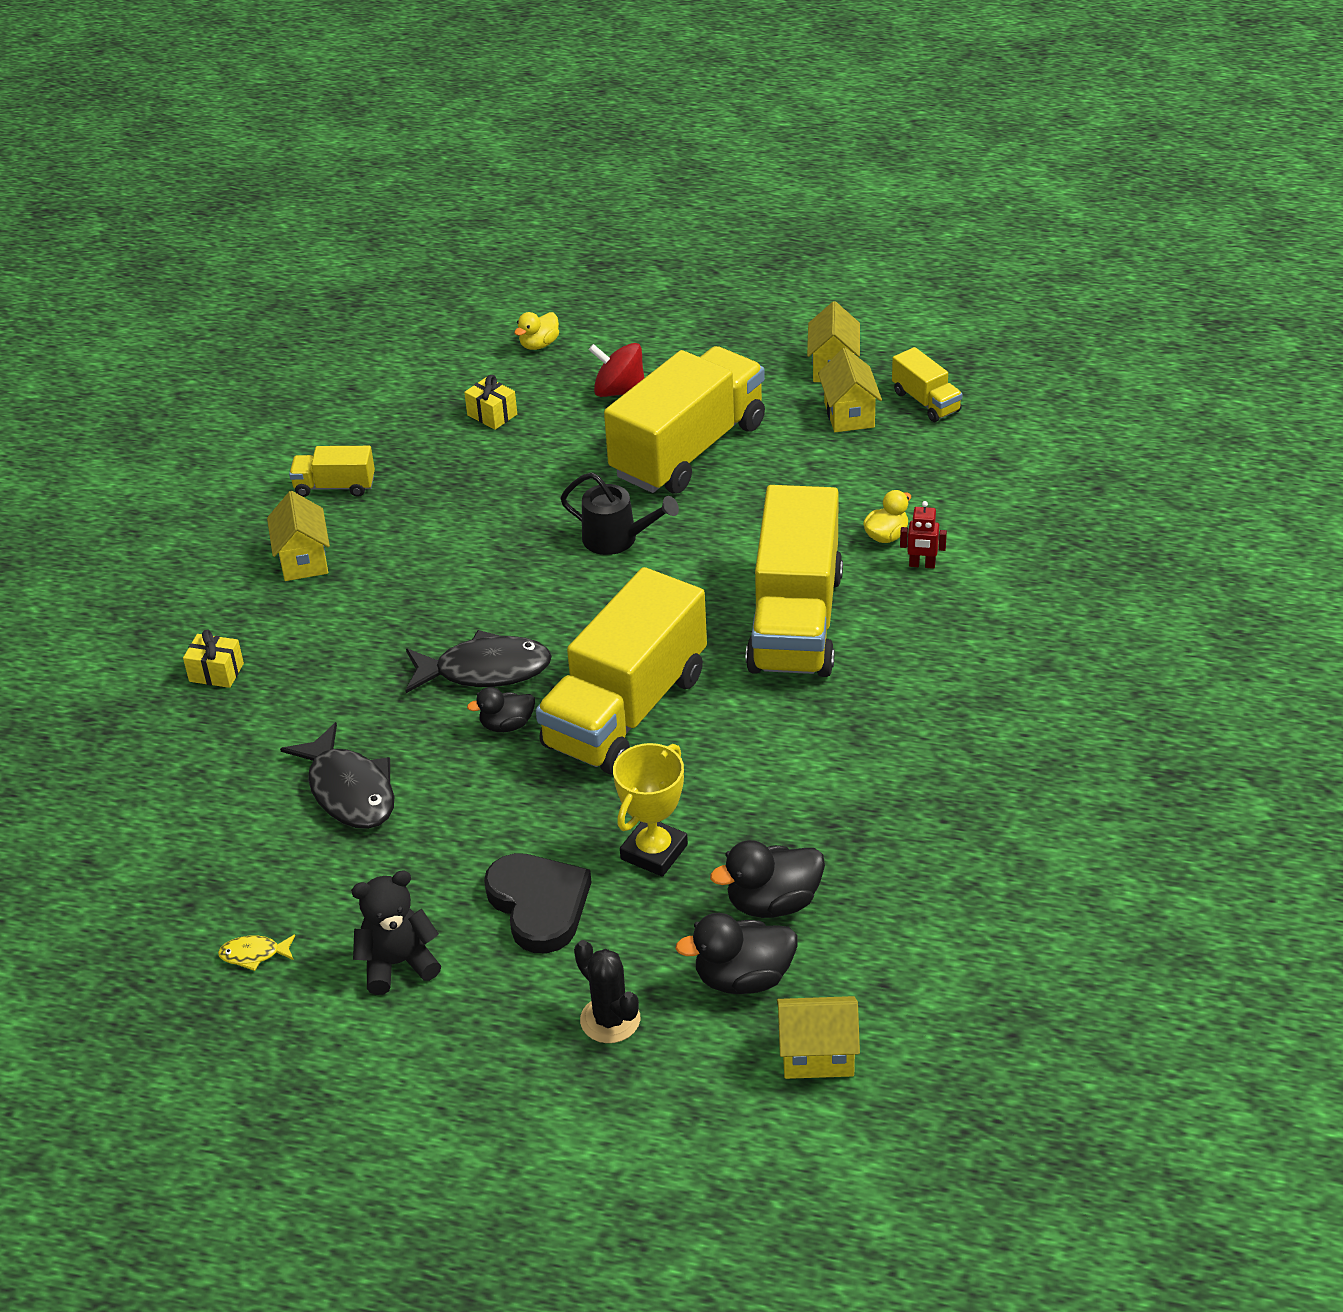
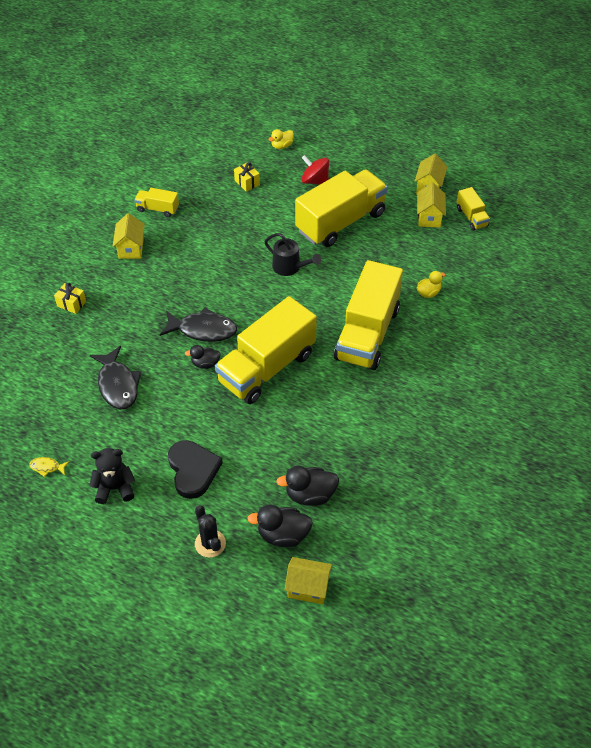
camera: 10 degrees right, 10 degrees up
yellow trophy [613,743,688,877] -> none
red robot [900,501,947,569] -> none

